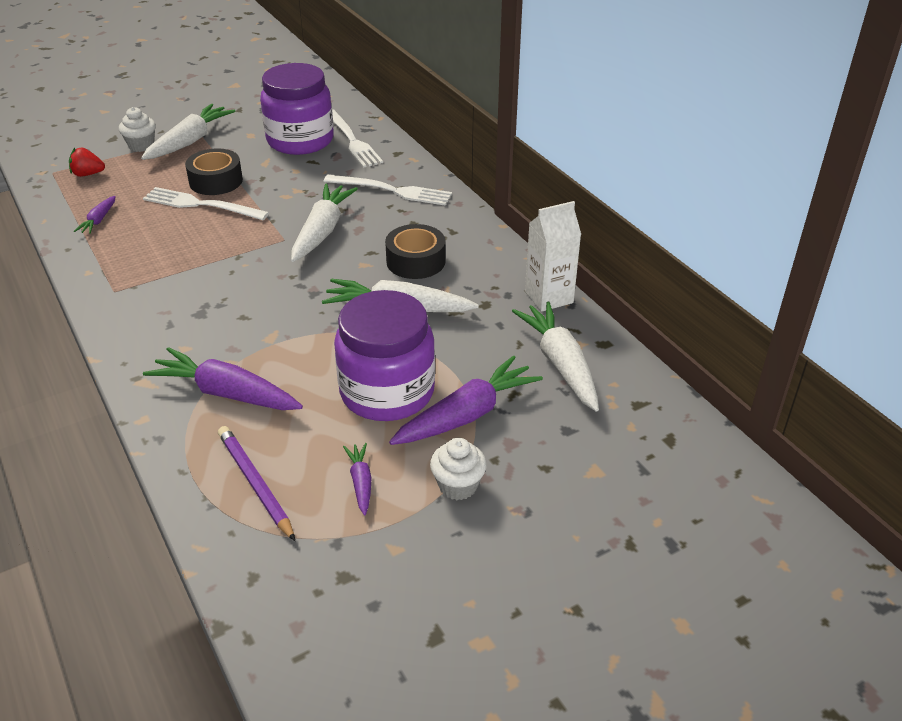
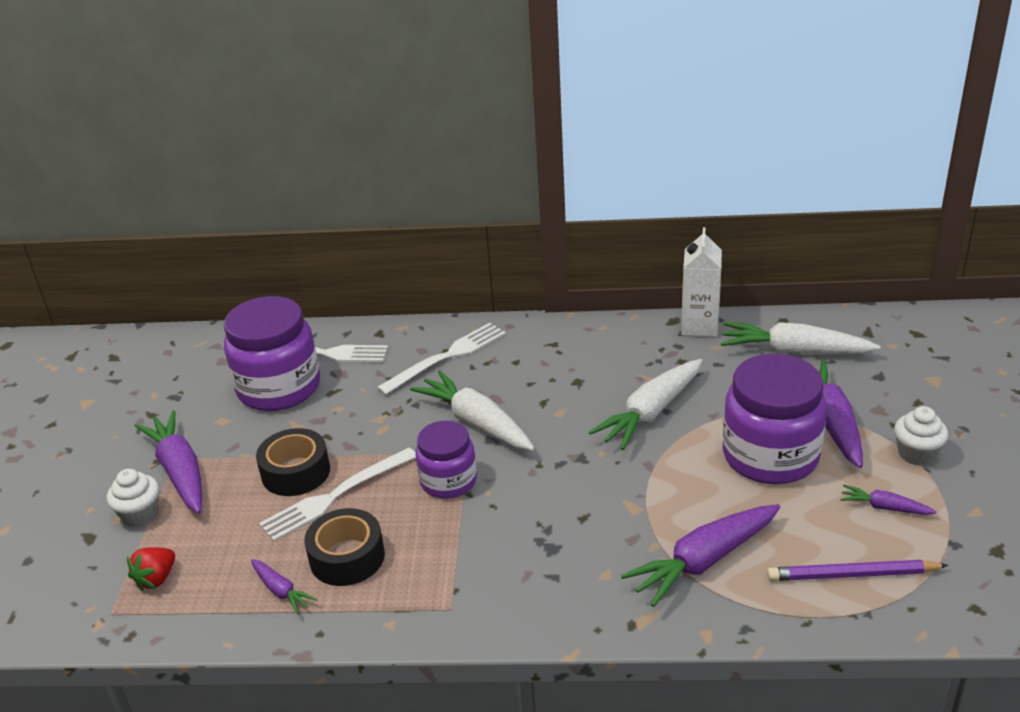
camera: 55 degrees left, 5 degrees down
white carrot [141,104,235,160] -> purple carrot [135,410,202,514]
black tape [385,224,446,279] -> black tape moved to [304,508,385,586]
none -> purple jar [416,421,477,499]

